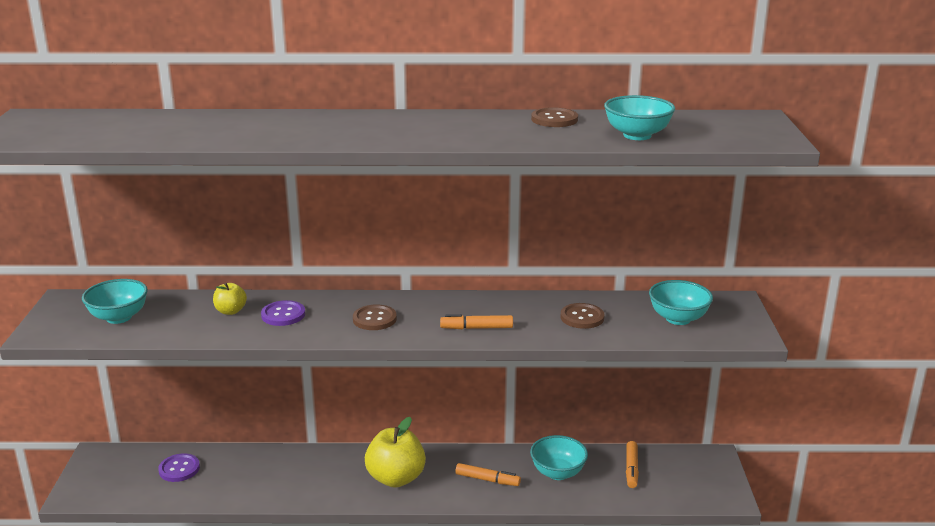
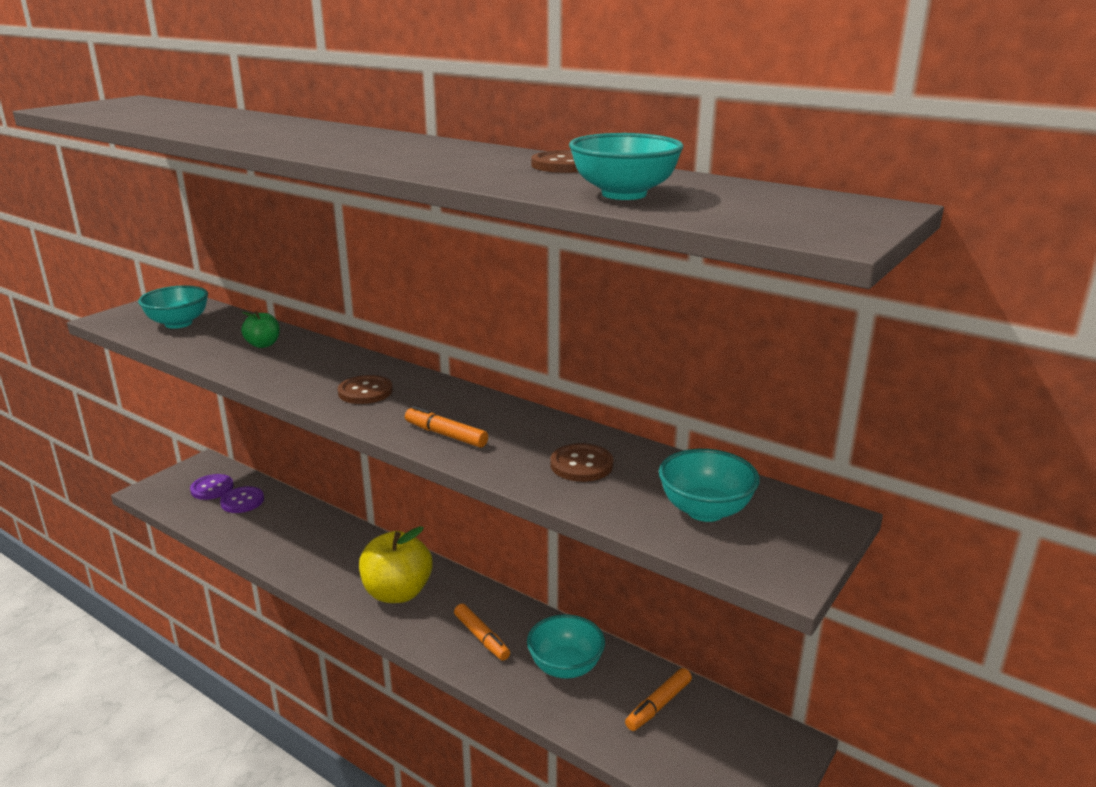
camera: 35 degrees right, 0 degrees up
yellow apple [213,283,247,315] -> green apple [241,311,280,348]
purple button [261,300,305,326] -> purple button moved to [190,474,233,500]

